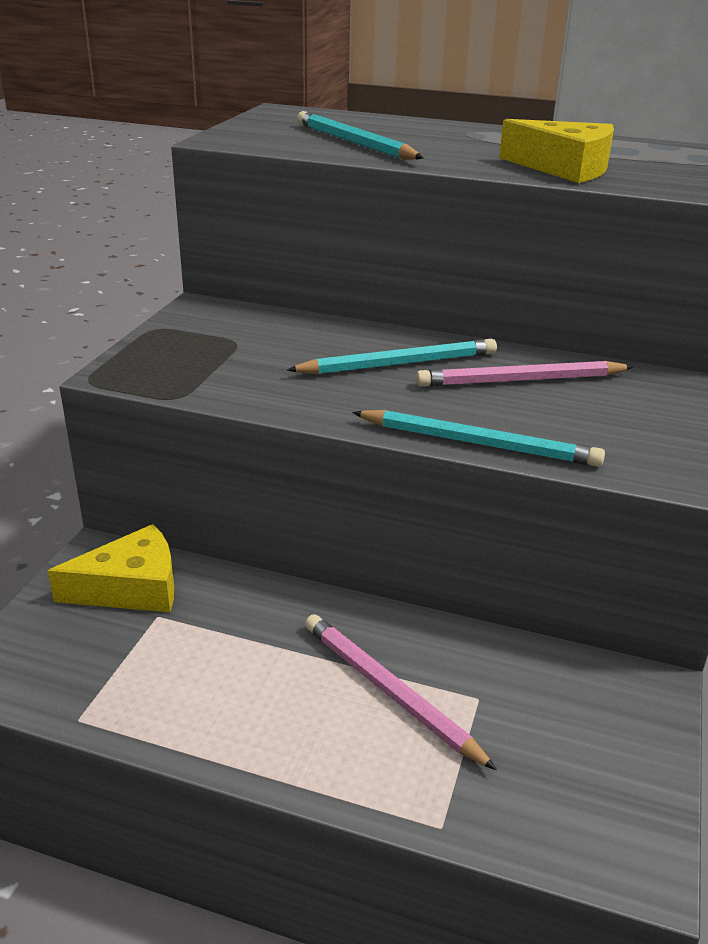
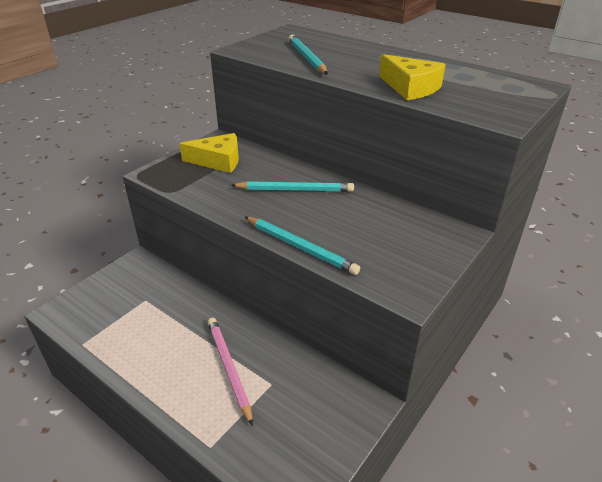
camera: 20 degrees right, 5 degrees up
yellow cheese [48,524,174,612] -> yellow cheese moved to [179,133,239,173]
pink pencil [416,361,634,387] -> none

